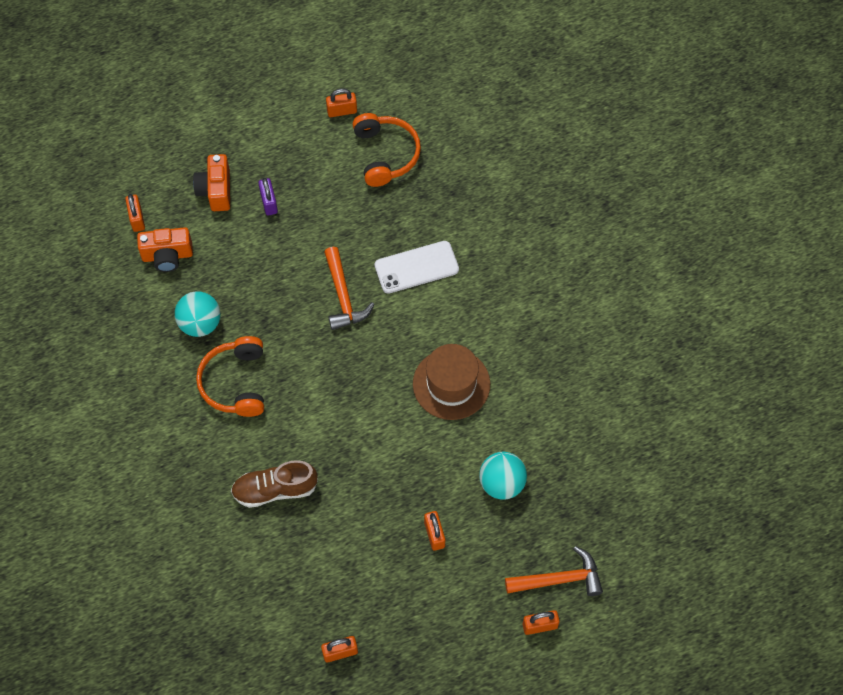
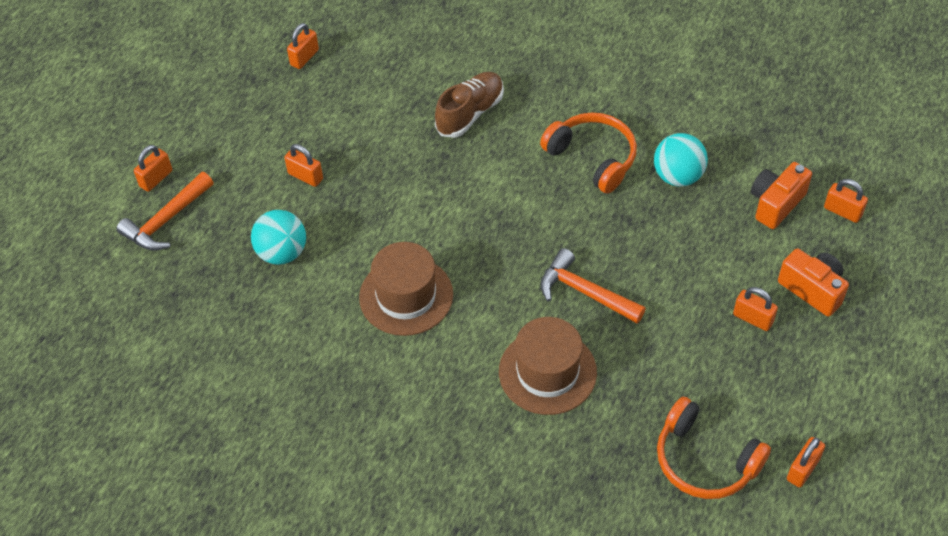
camera: 140 degrees right, 10 degrees down
purple padlock [258,178,278,216] -> orange padlock [733,287,778,331]
white phone [374,241,459,294] -> brown hat [499,317,597,415]

